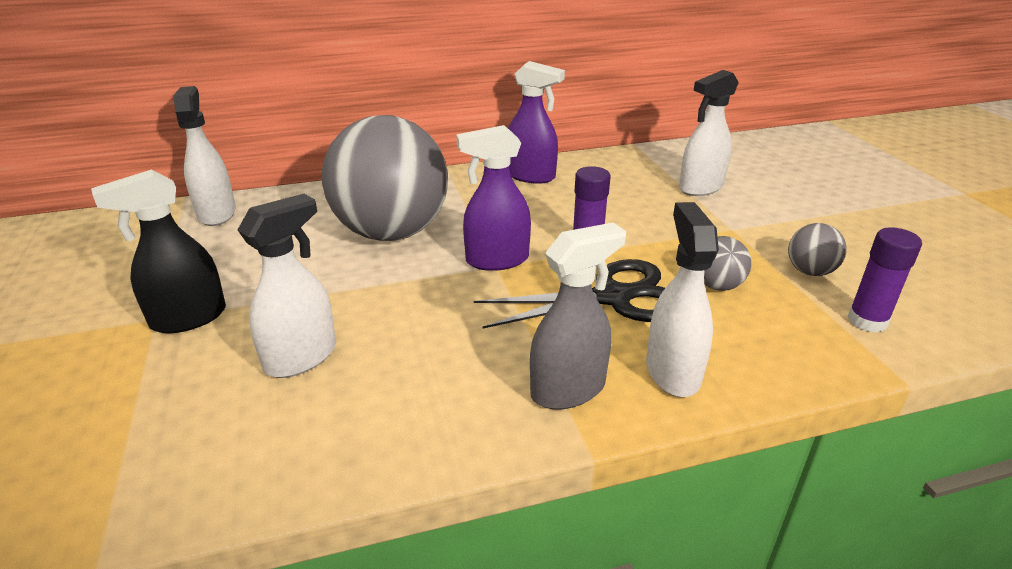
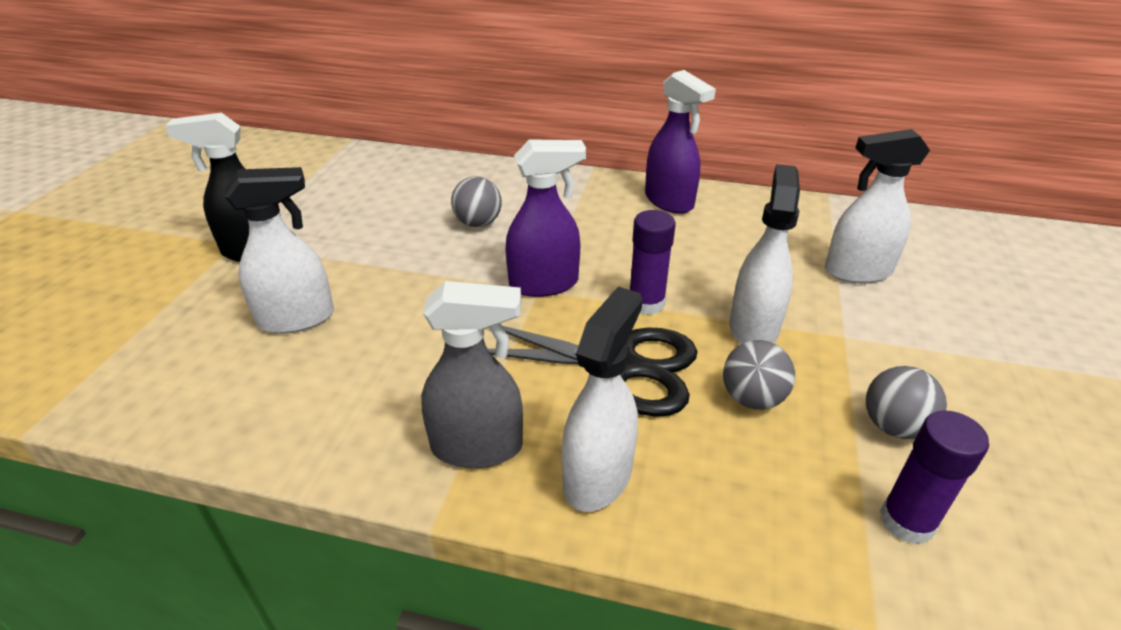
camera: 30 degrees right, 5 degrees up
white spray bottle [174,86,236,226] -> white spray bottle moved to [729,164,800,344]
grey ball [322,115,448,241] -> grey ball [451,176,502,227], size x0.40
purple spray bottle [456,125,531,271] -> purple spray bottle turned 150 degrees clockwise [506,140,586,297]

